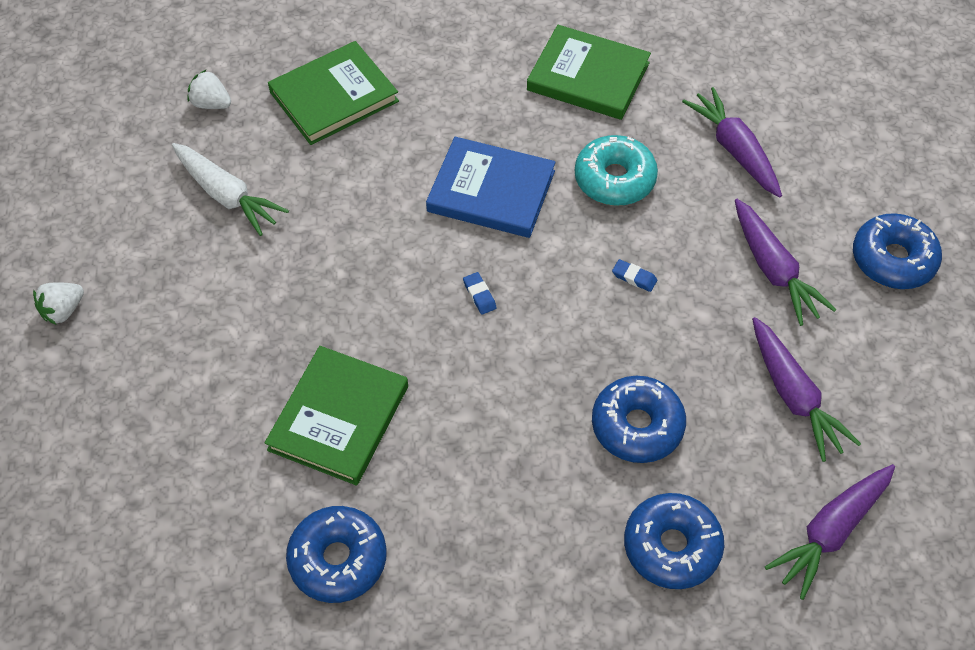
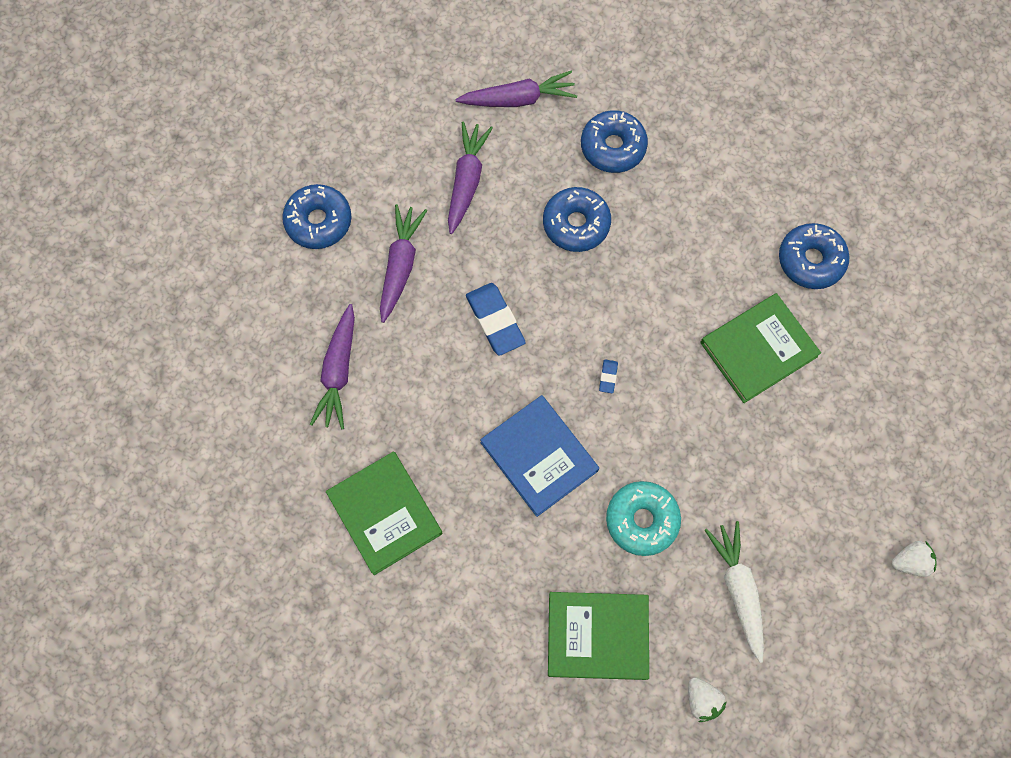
camera: 145 degrees left, 15 degrees up
turquoise donut [575,135,658,206] -> turquoise donut moved to [606,481,681,556]
blue eraser [612,259,657,292] -> blue eraser [466,283,526,356], size x2.21

